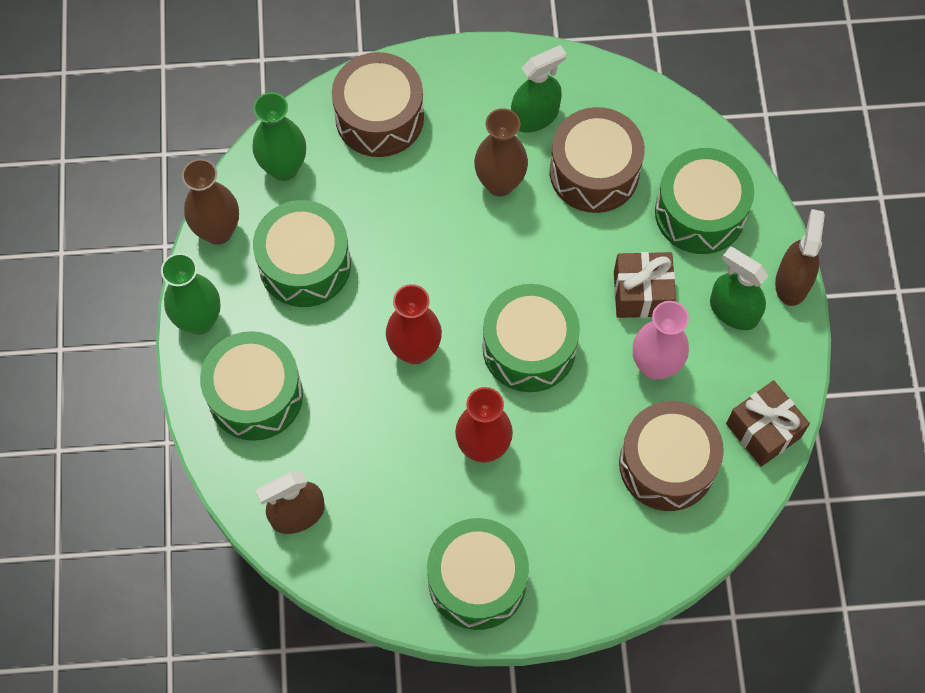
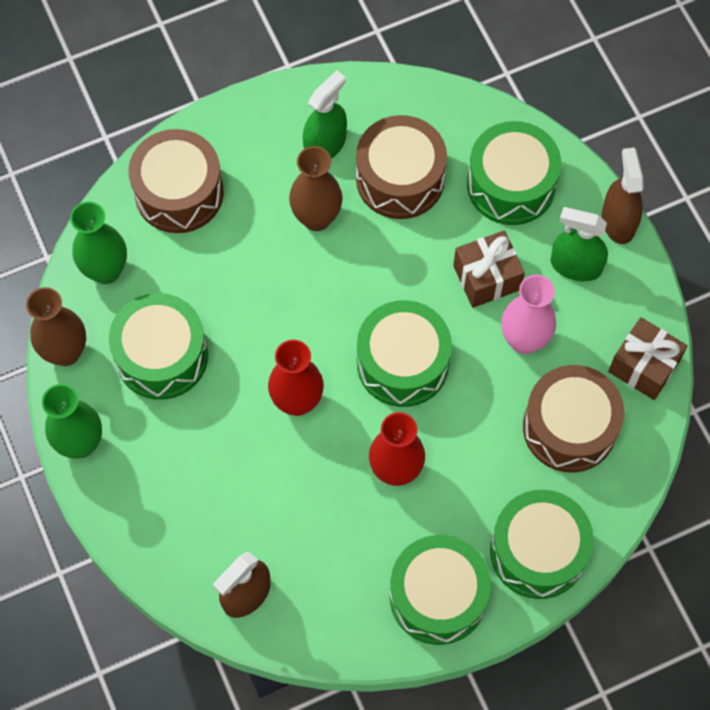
camera: 20 degrees left, 0 degrees up
green drum [200,331,303,441] -> green drum moved to [490,490,594,599]

